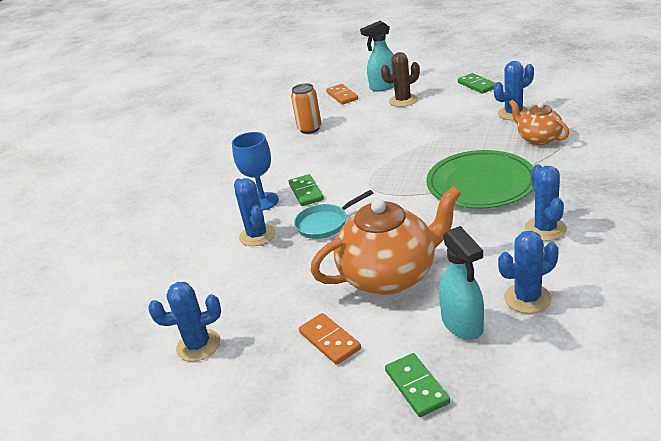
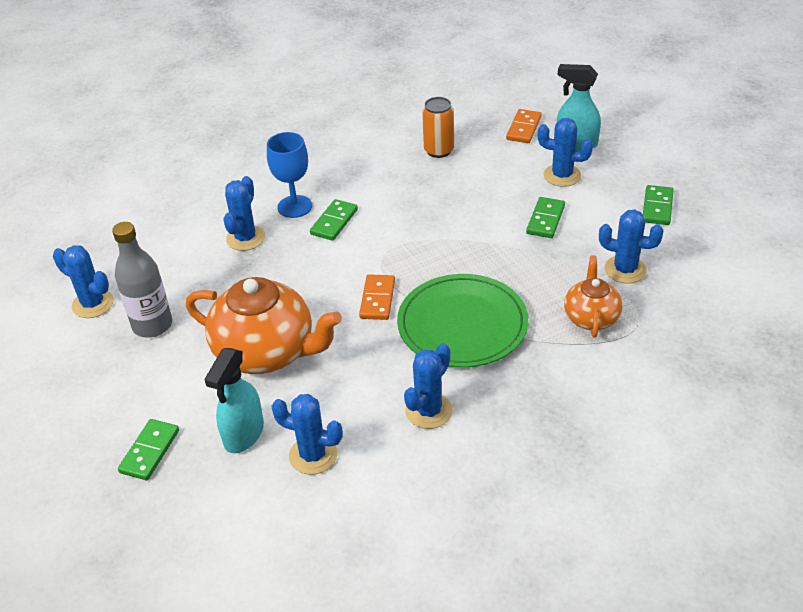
camera: 40 degrees right, 10 degrees up
turquoise pan [294,190,373,239] -> none
orange domino [299,313,361,365] -> orange domino moved to [359,274,395,320]
brown cactus [381,52,420,107] -> blue cactus [538,118,593,187]
none -> grey bottle [112,222,173,338]
none -> green domino [526,197,565,238]

